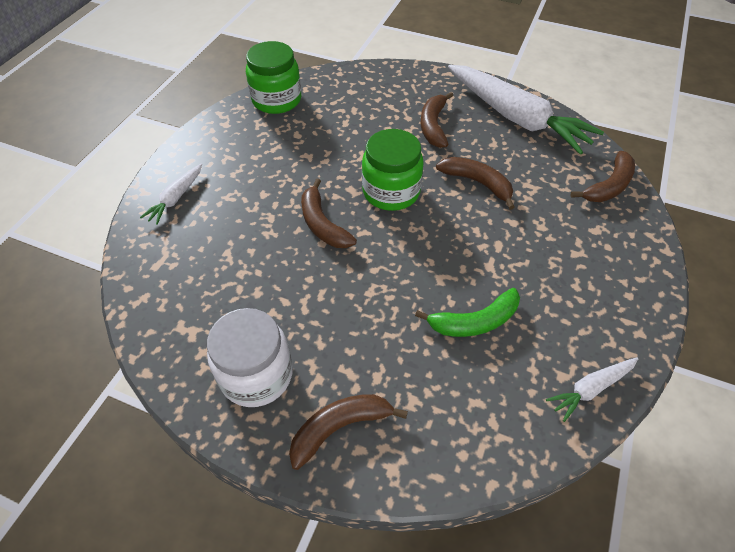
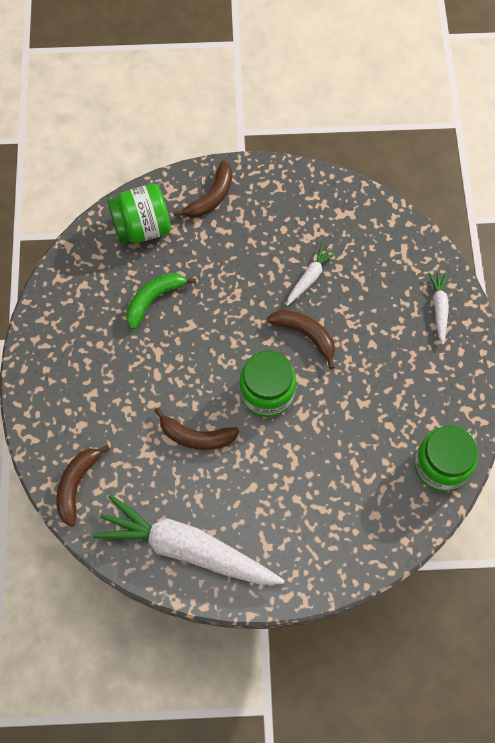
camera: 155 degrees right, 15 degrees up
white jar [207,308,293,407] -> none
brown banana [420,92,453,148] -> none
white carrot [546,357,639,422] -> white carrot moved to [286,244,337,306]
none -> green jar [107,184,171,244]

